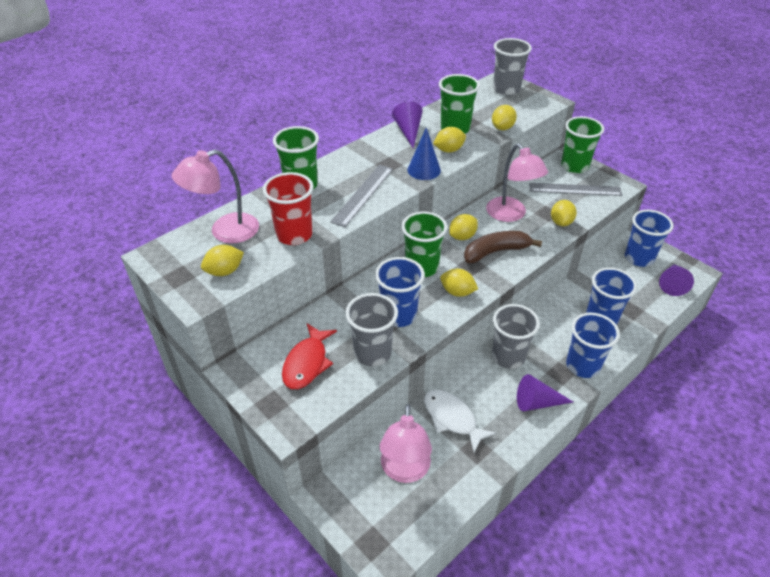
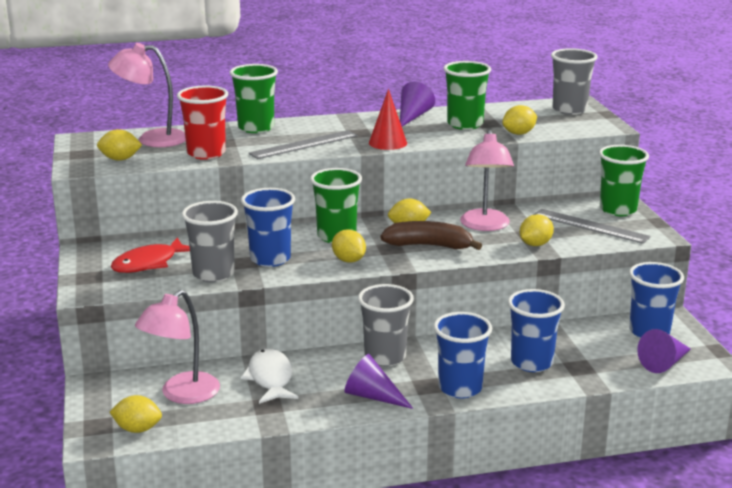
camera: 30 degrees right, 20 degrees down
blue cone [407,128,441,180] -> red cone [369,89,407,150]
yellow lemon [433,127,466,153] -> yellow lemon moved to [110,395,162,433]

